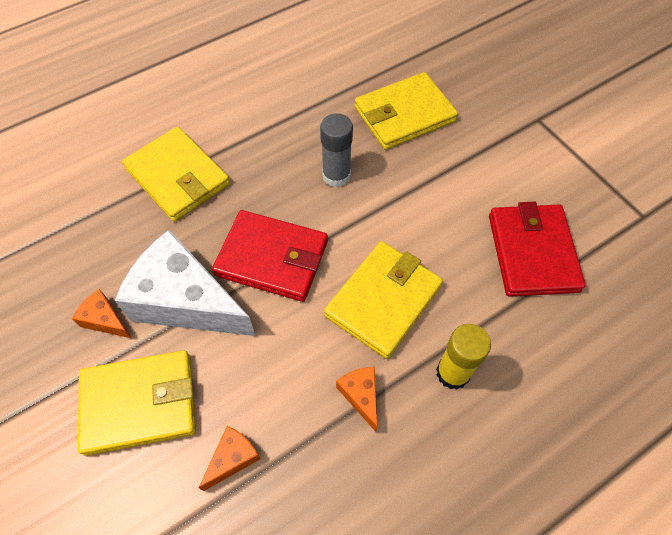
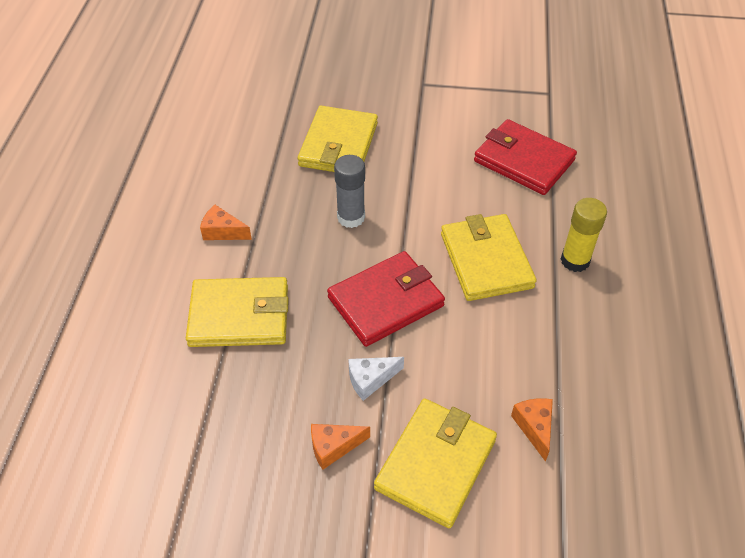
camera: 50 degrees left, 10 degrees down
white cheese [115,230,256,336] -> white cheese [348,357,404,401], size x0.44
orange cheese [336,367,378,432] -> orange cheese moved to [200,205,252,240]

